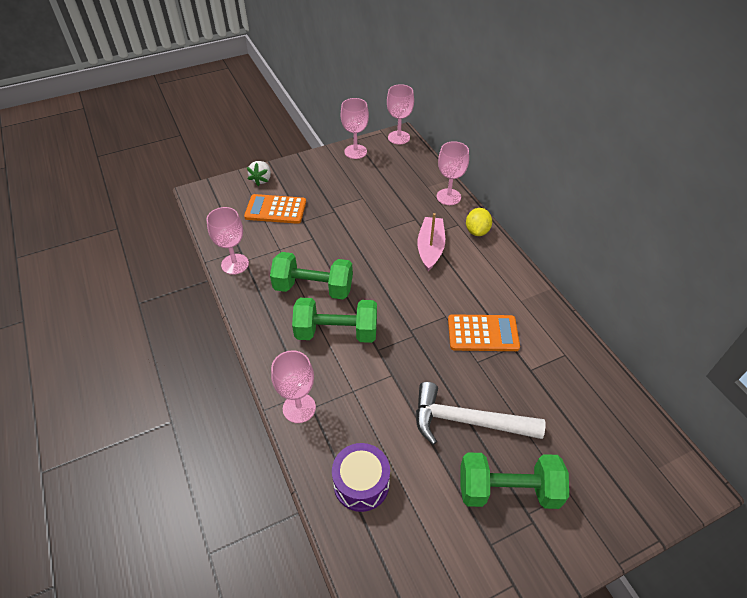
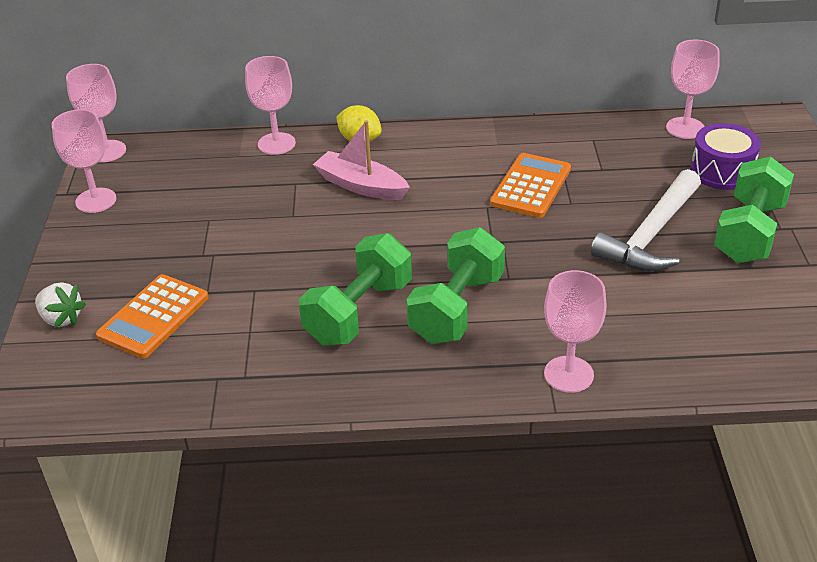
camera: 65 degrees left, 10 degrees down
pink goblet [206,207,249,275] -> pink goblet moved to [666,40,720,139]
purple drum [332,443,390,512] -> purple drum moved to [691,123,761,190]

